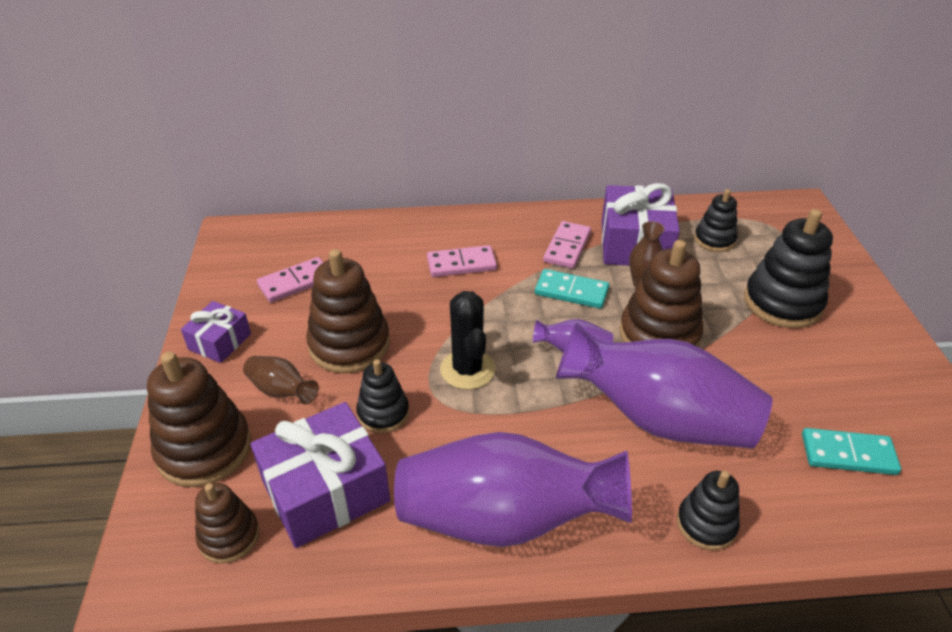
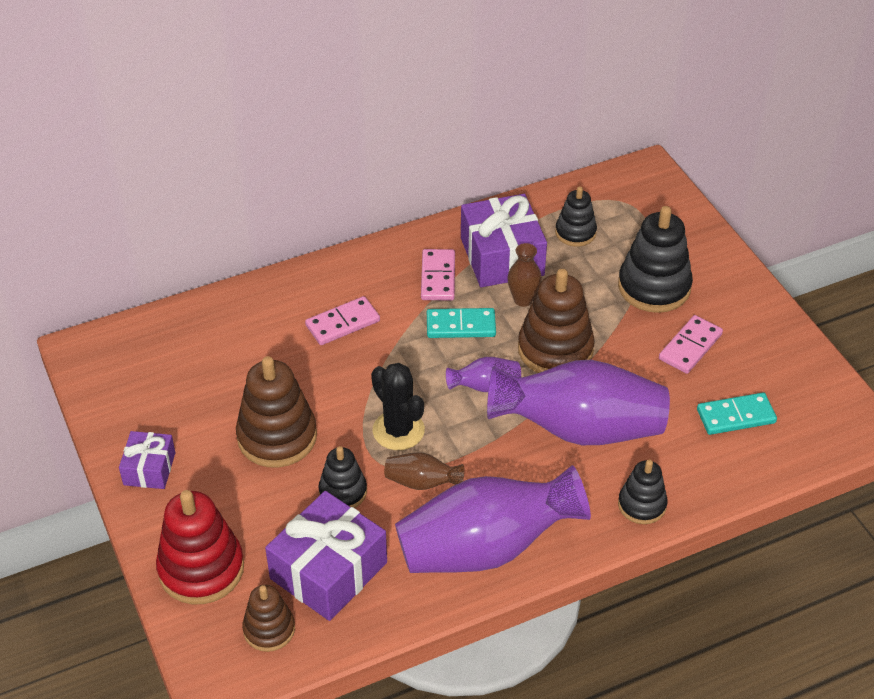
camera: 20 degrees left, 5 degrees up
brown stacking toy [147,351,251,487] -> red stacking toy [156,490,244,604]
brown vase [243,356,318,404] -> brown vase moved to [384,452,464,490]
pink domino [257,257,323,303] -> pink domino moved to [659,315,723,374]

